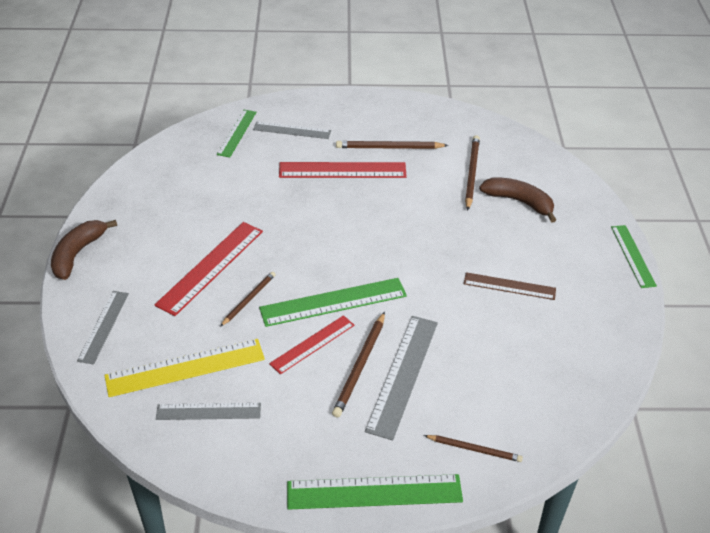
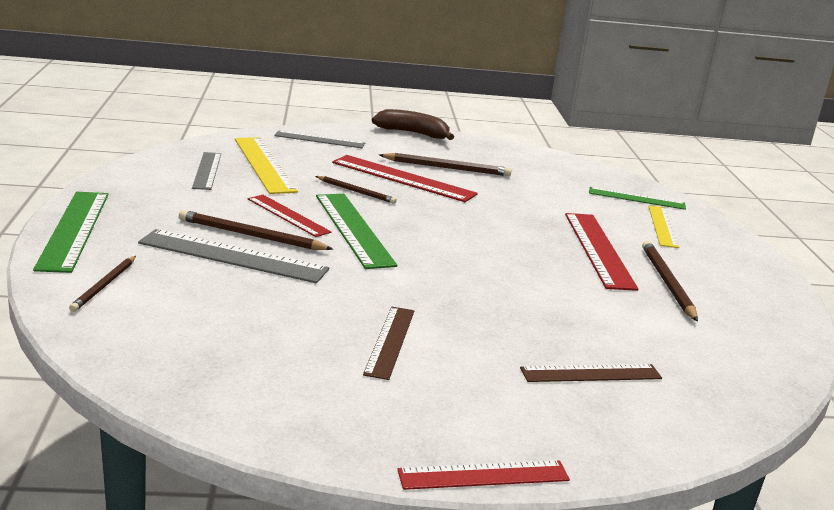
camera: 85 degrees right, 20 degrees down
grey ruler [253,121,331,139] -> yellow ruler [648,205,679,248]
brown pencil [465,135,480,211] -> brown pencil moved to [379,153,512,176]
brown banana [479,177,556,223] -> brown ruler [520,364,662,382]
green ruler [611,225,657,288] -> red ruler [397,460,570,490]

